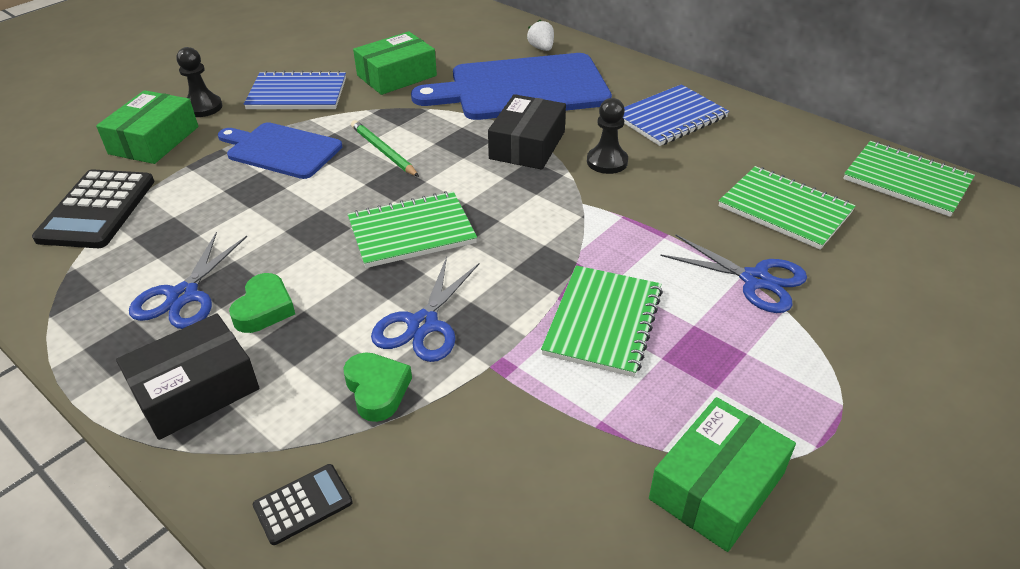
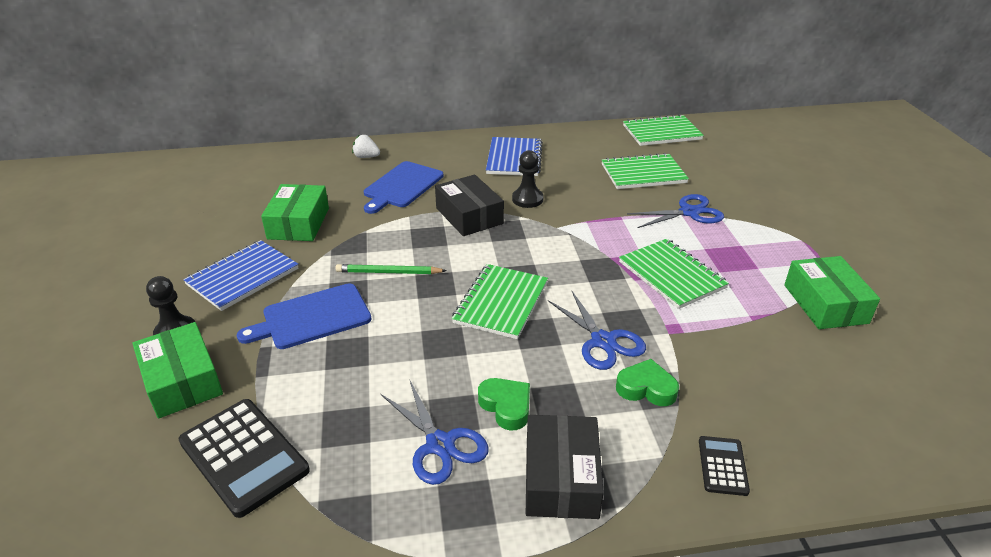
camera: 50 degrees left, 5 degrees down
blue cutting board [411,53,612,120] -> blue cutting board [364,161,444,214], size x0.60

